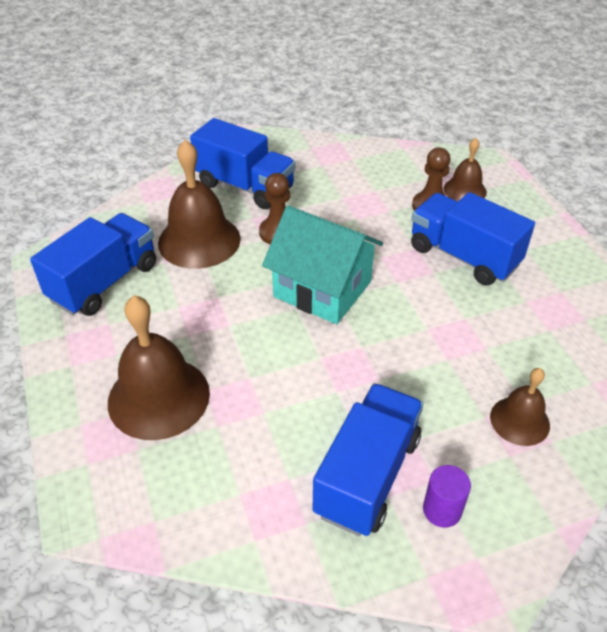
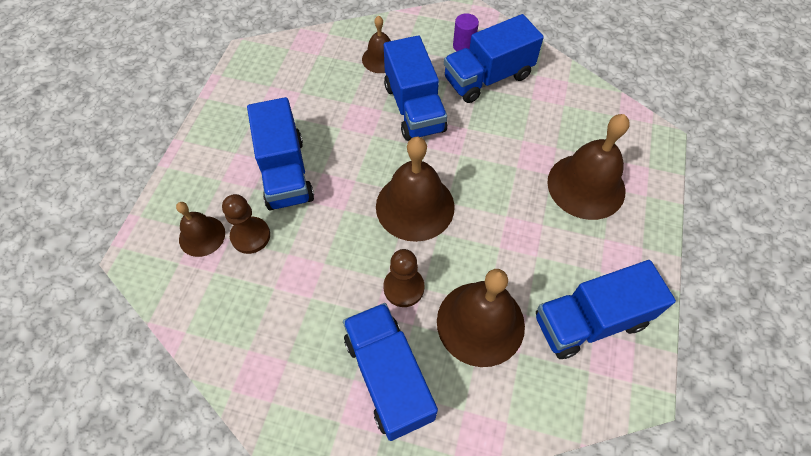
camera: 145 degrees left, 15 degrees up
turquoise house [262,206,383,324] -> brown bell [376,137,455,242]
none -> blue truck [384,35,447,141]

